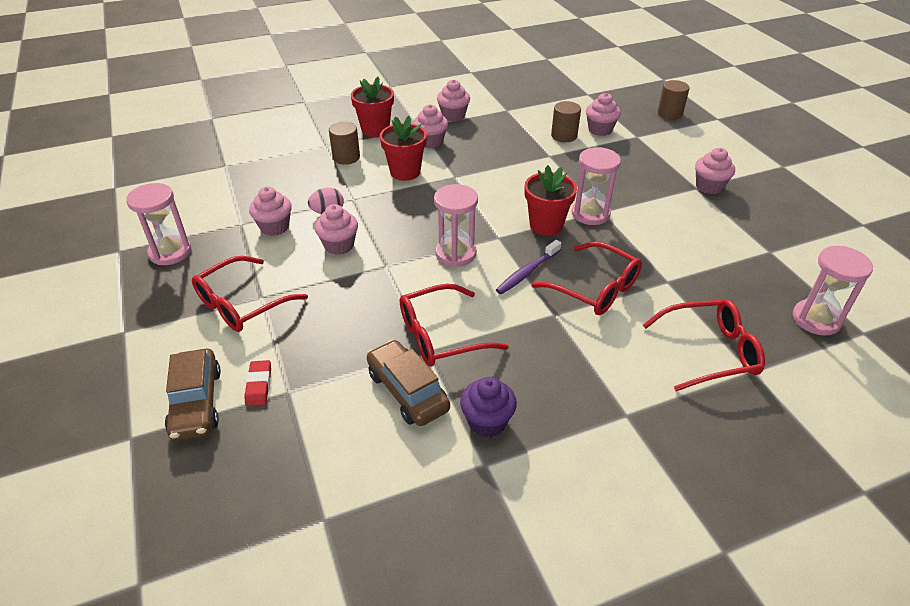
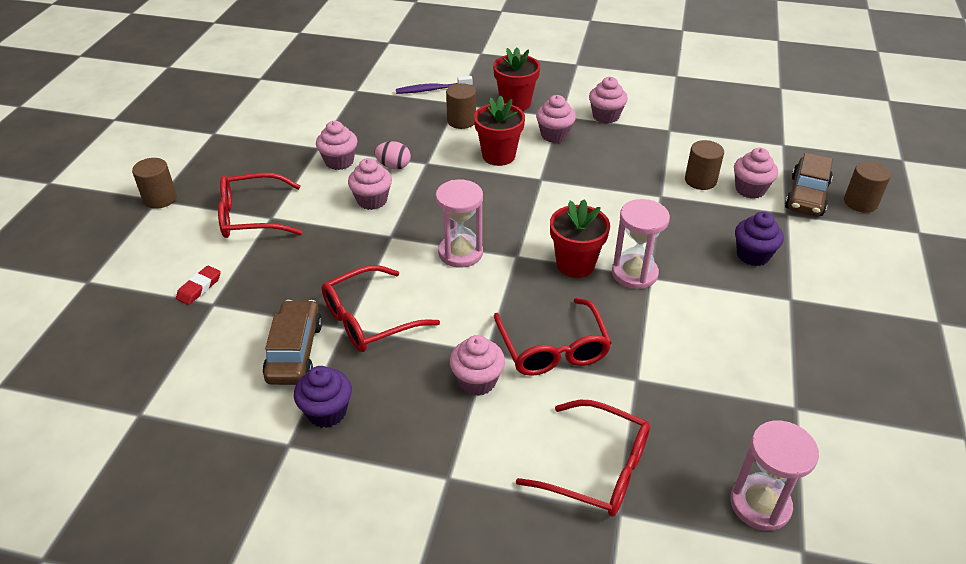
camera: 35 degrees right, 0 degrees up
pink hourglass [126,183,191,265] -> none
brown car [165,349,221,441] -> brown car moved to [785,153,833,216]
red glasses [400,284,509,367] -> red glasses turned 45 degrees counterclockwise [321,265,440,352]
purple toothbrush [496,240,561,294] -> purple toothbrush moved to [396,76,473,94]
pink cupcake [695,148,735,194] -> pink cupcake moved to [450,335,505,396]
none -> brown cylinder [132,158,177,209]
none -> purple cupcake [735,212,784,266]

